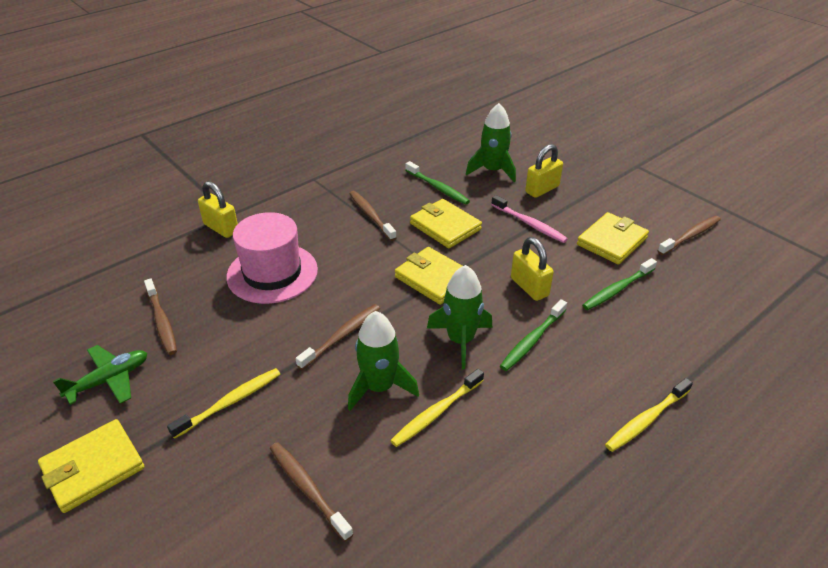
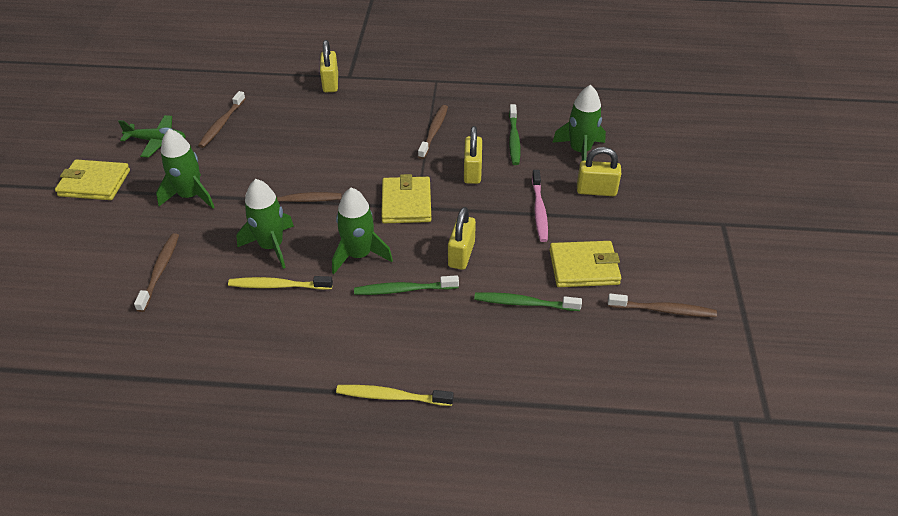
camera: 45 degrees right, 5 degrees up
yellow toothbrush [167,368,280,439] -> green rocket [156,129,215,209]
pink hat [226,212,318,304] -> none
yellow wallet [410,199,482,248] -> yellow padlock [464,126,482,184]

